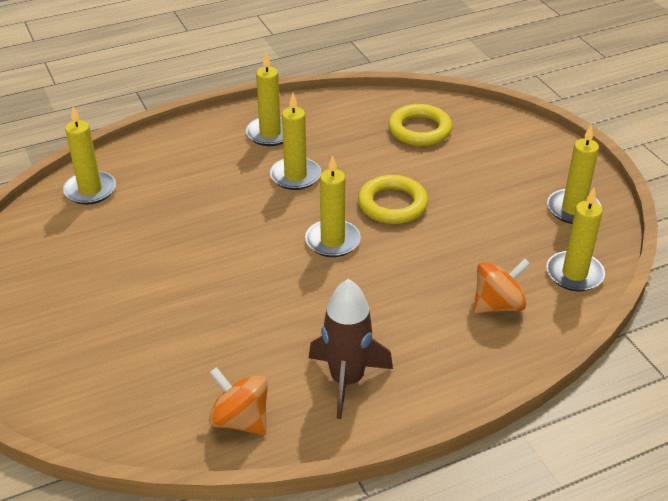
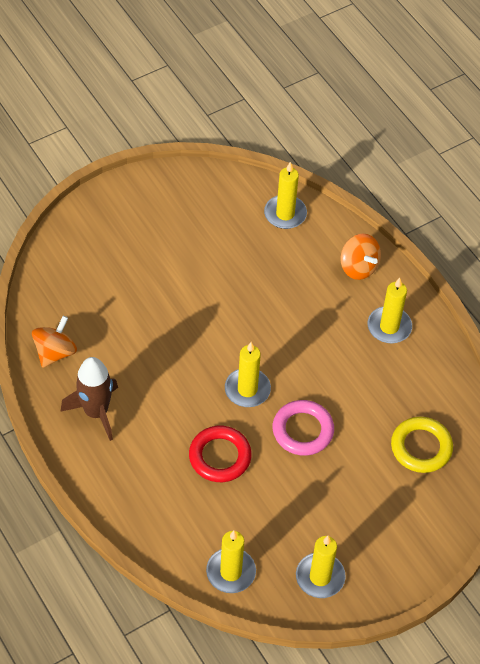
camera: 80 degrees right, 15 degrees up
yellow candle [270,93,321,190] -> none
yellow ring [358,175,428,224] -> pink ring [273,400,334,456]
orange spinning top [474,259,530,314] -> orange spinning top moved to [341,234,381,280]
none -> red ring [189,426,252,482]

